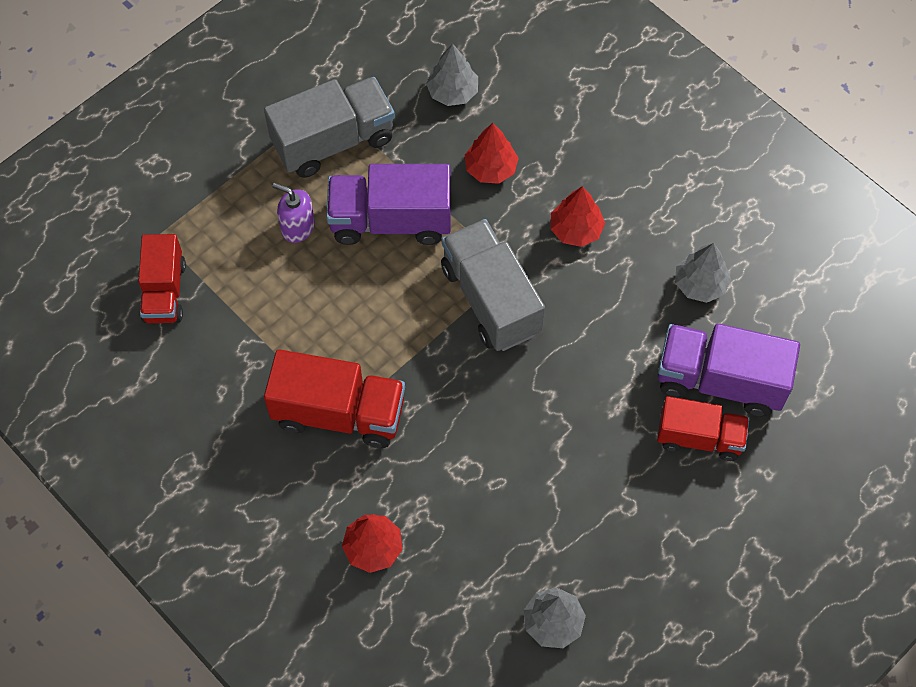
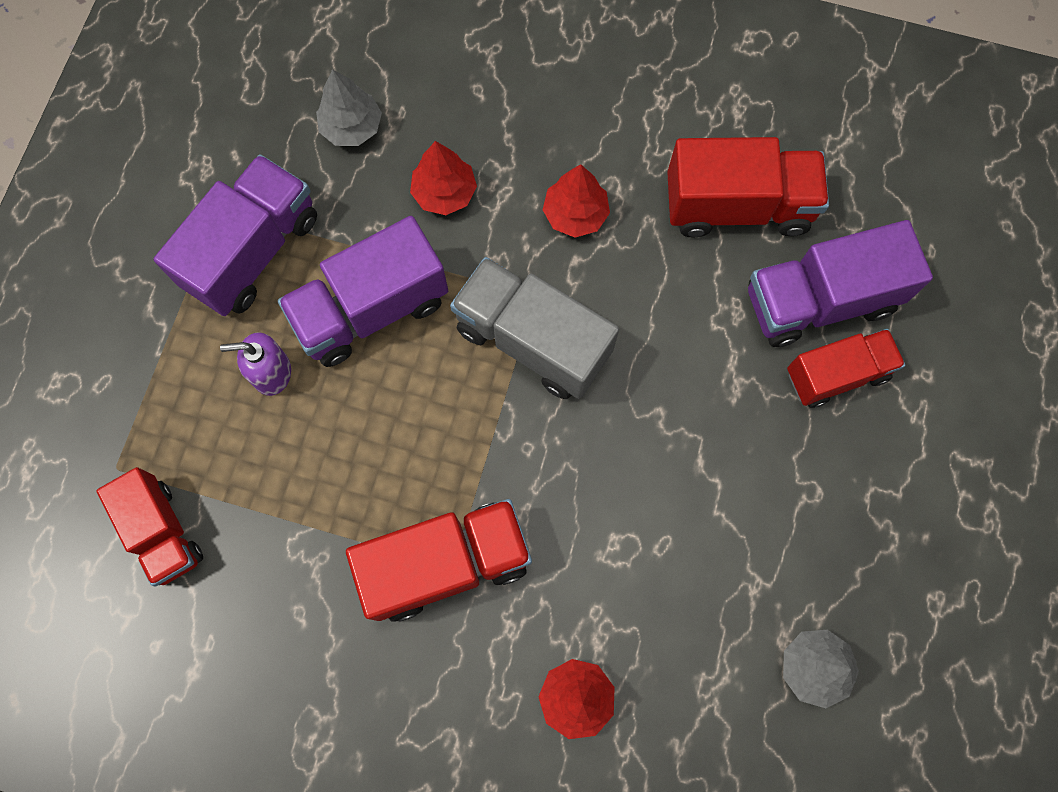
camera: 30 degrees left, 10 degrees up
grey truck [264,77,395,178] -> purple truck [154,154,317,316]
grey tree [675,243,731,303] -> red truck [667,137,829,238]

